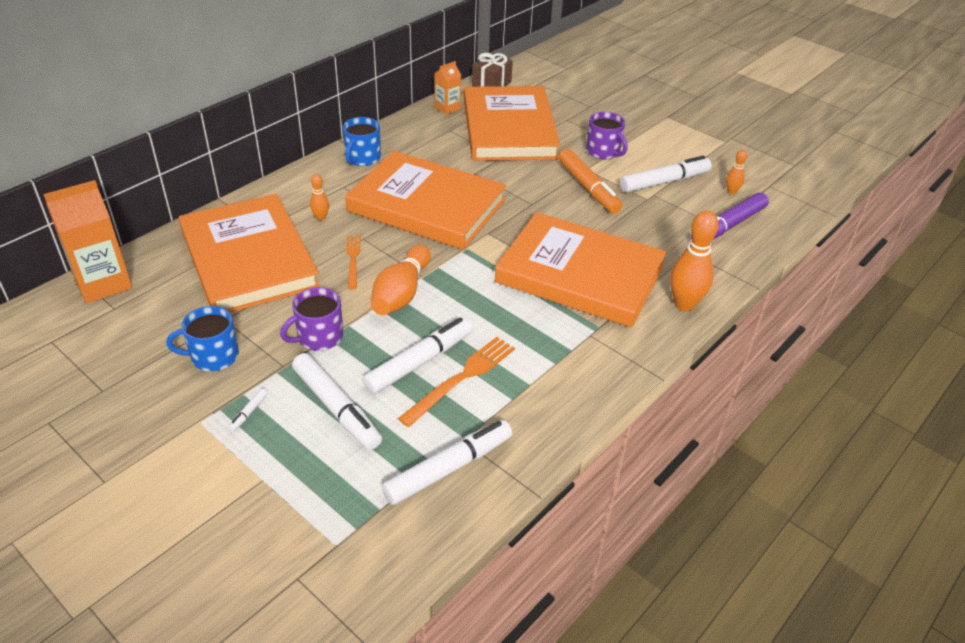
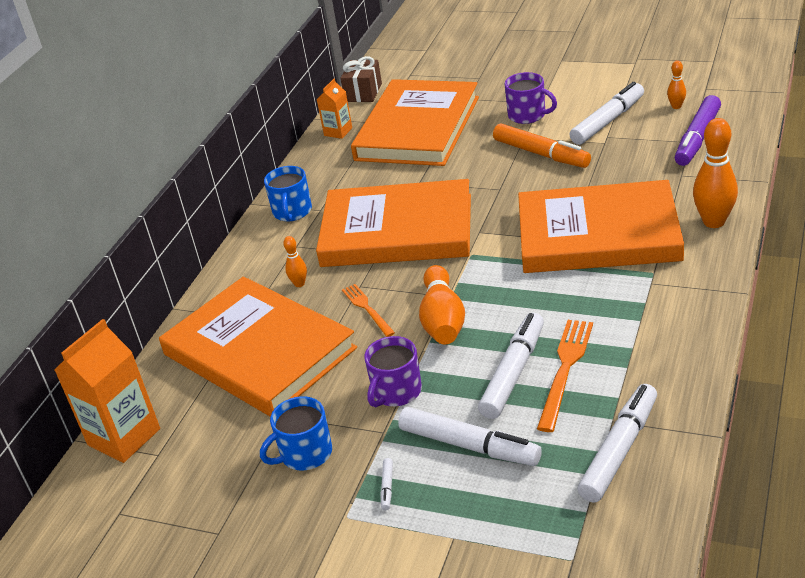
camera: 15 degrees left, 5 degrees down
orange book [464,86,560,161] -> orange book turned 45 degrees clockwise [351,79,479,166]

